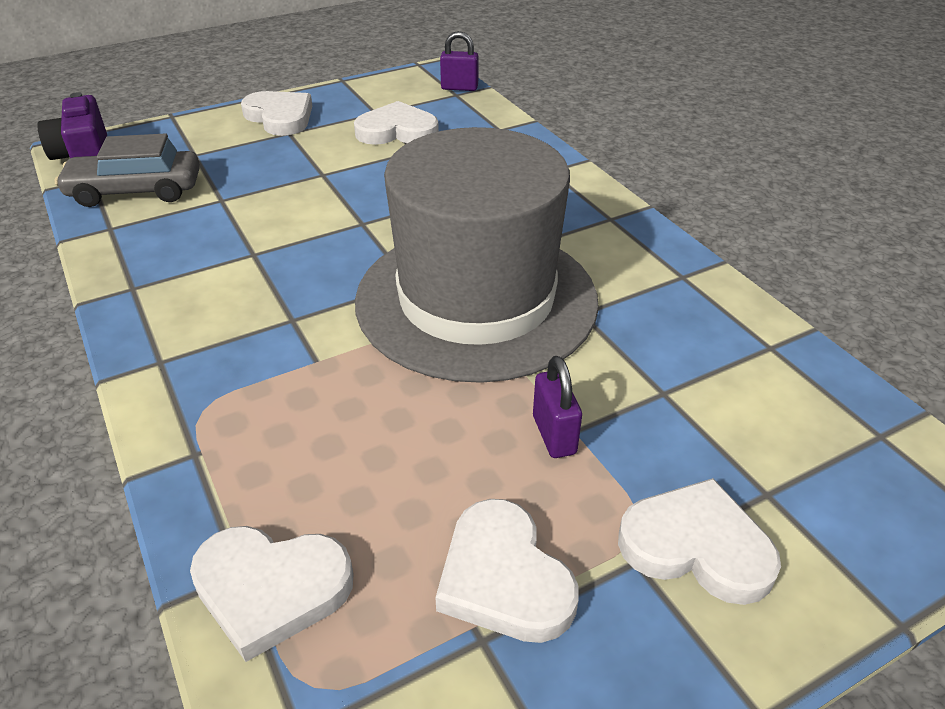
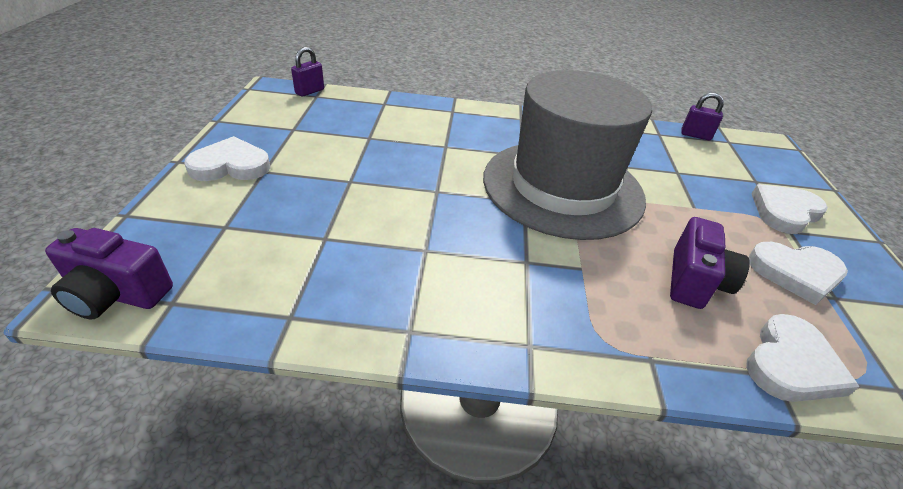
camera: 60 degrees left, 0 degrees up
grey car [55,133,200,207] -> none
white heart [354,101,439,145] -> none
purple padlock [533,356,582,458] -> purple padlock moved to [681,93,724,140]
none -> purple camera [670,217,750,309]

